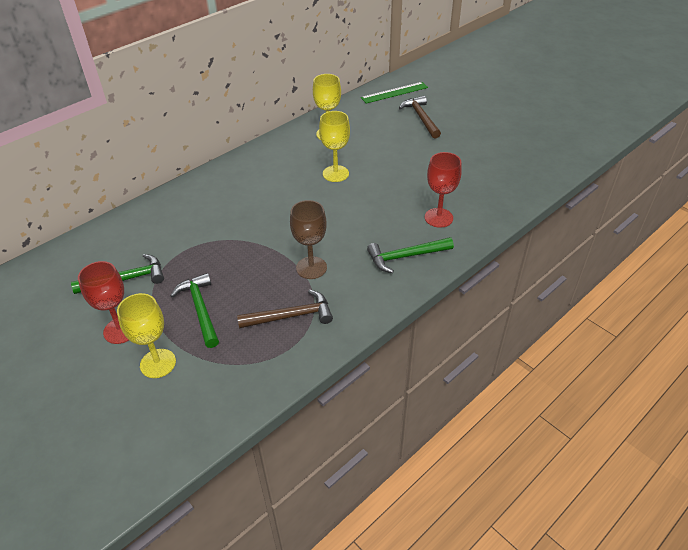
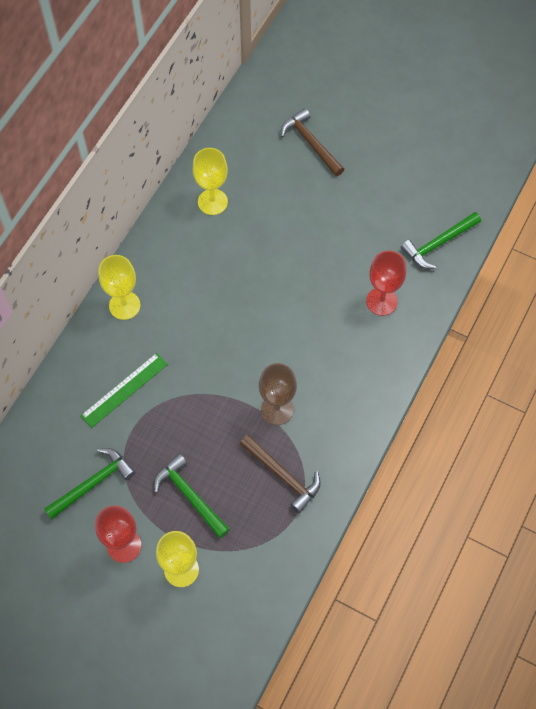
camera: 20 degrees left, 20 degrees up
brown hammer [237,289,333,328] -> brown hammer turned 75 degrees clockwise [240,435,321,513]
yellow goblet [319,111,350,182] -> yellow goblet moved to [99,255,141,320]
green ruler [361,82,428,104] -> green ruler moved to [81,353,168,428]
green hammer [367,237,454,273] -> green hammer moved to [401,212,481,269]

